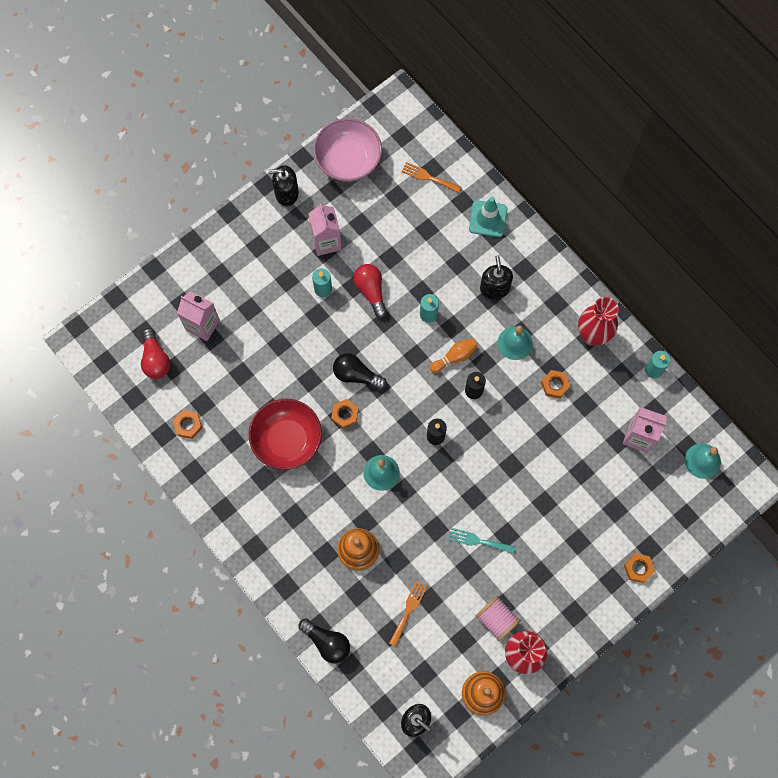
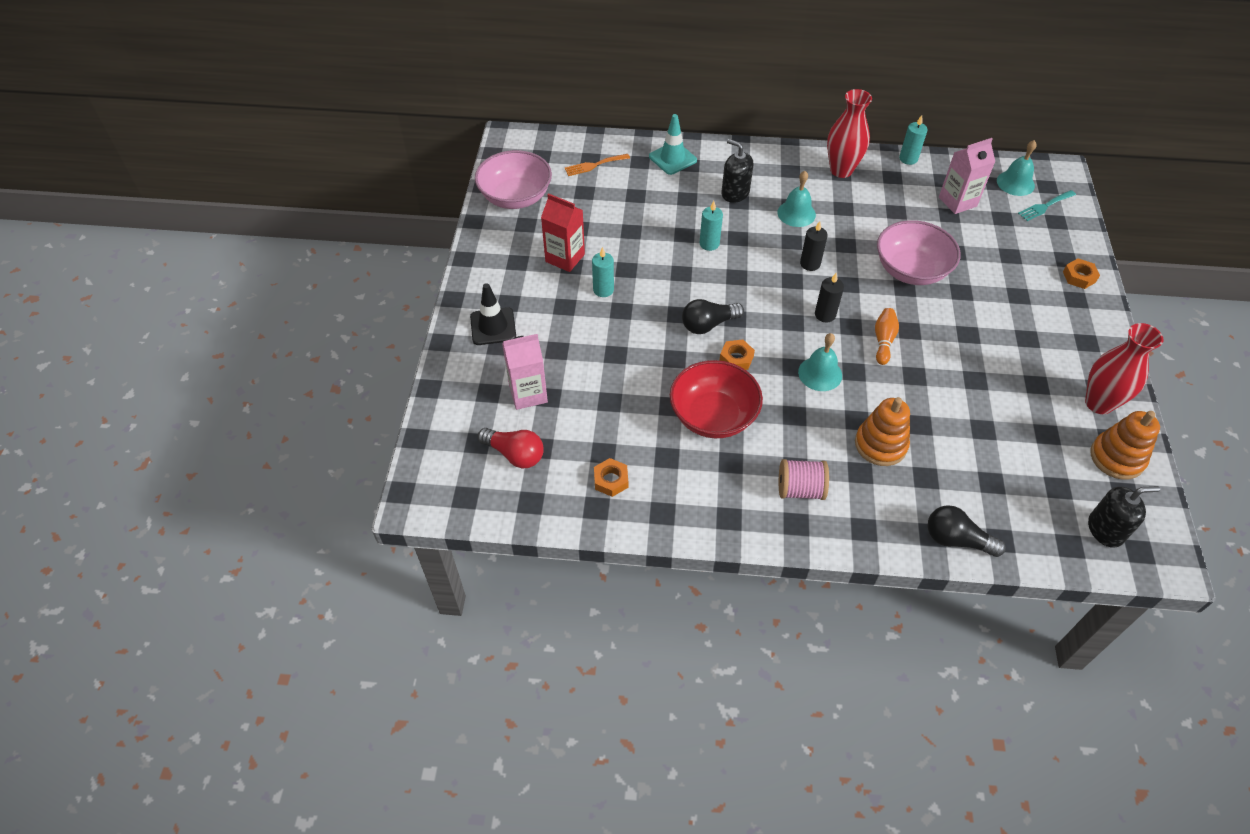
camera: 45 degrees left, 20 degrees down
black soap dispenser [268,165,299,206] -> none
black light bulb [299,618,350,663] -> black light bulb turned 150 degrees counterclockwise [928,505,1006,557]
pink carton [308,203,342,256] -> red carton [541,193,585,272]
red light bulb [353,264,387,318] -> none
orange fork [389,581,427,646] -> none
orange bowling pin [430,338,478,373] -> orange bowling pin moved to [875,308,899,365]
turquoise fork [449,528,516,554] -> turquoise fork moved to [1018,190,1076,221]
pink spool [476,596,521,641] -> pink spool moved to [779,459,829,500]
orange nut [541,370,570,399] -> none
none -> black traffic cone [470,283,516,345]
none -> pink bowl [877,220,961,285]

